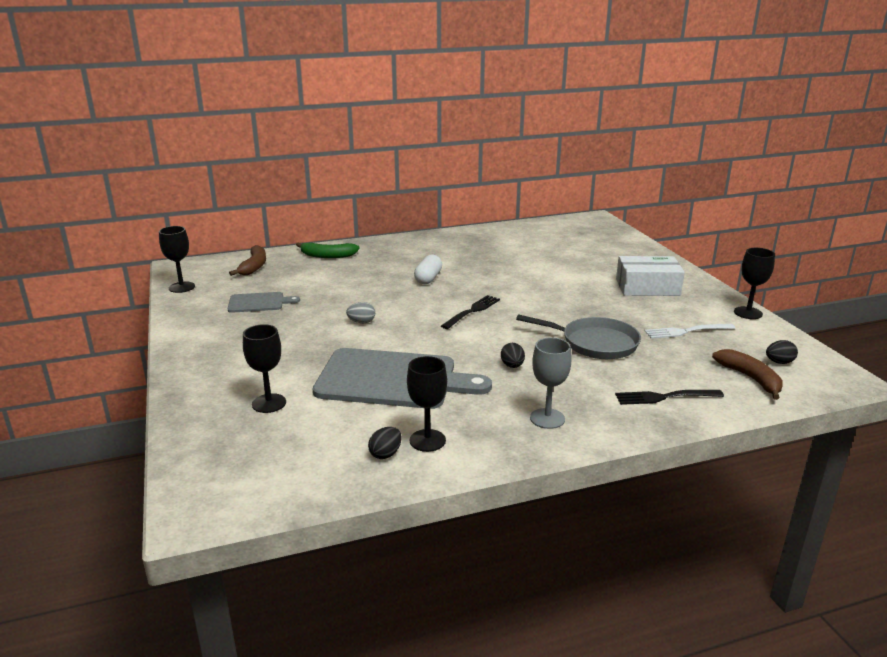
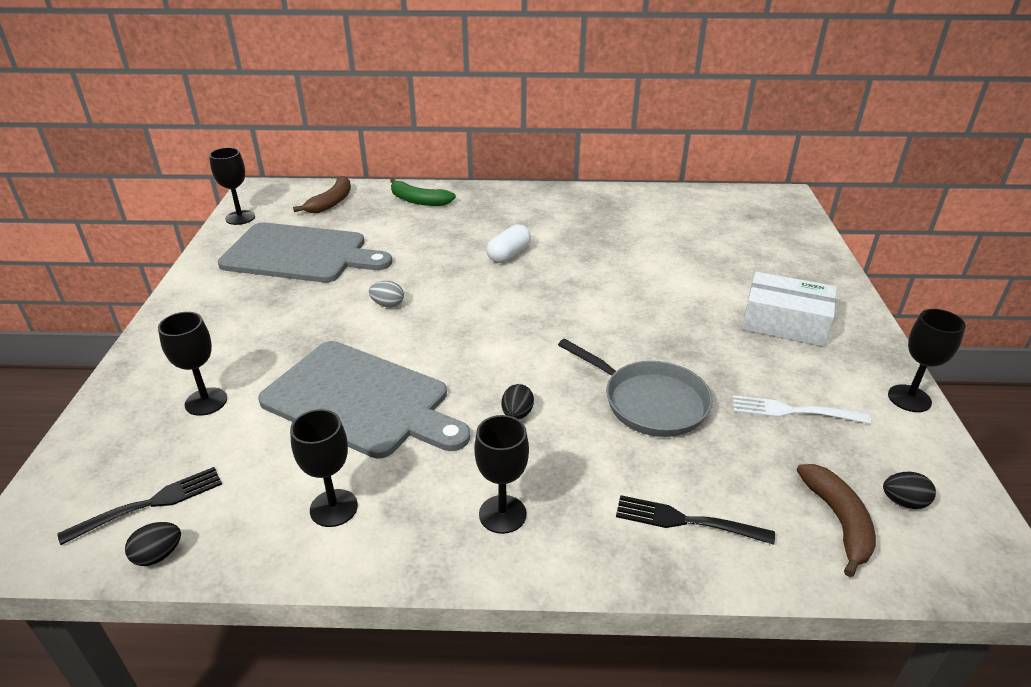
camera: 20 degrees right, 10 degrees up
grey cutting board [227,292,300,313] -> grey cutting board [218,222,392,282], size x2.03
black egg [368,427,402,459] -> black egg moved to [125,522,181,566]
black fork [441,295,500,329] -> black fork moved to [57,467,222,545]
grey goblet [530,337,572,429] -> black goblet [474,415,529,534]

